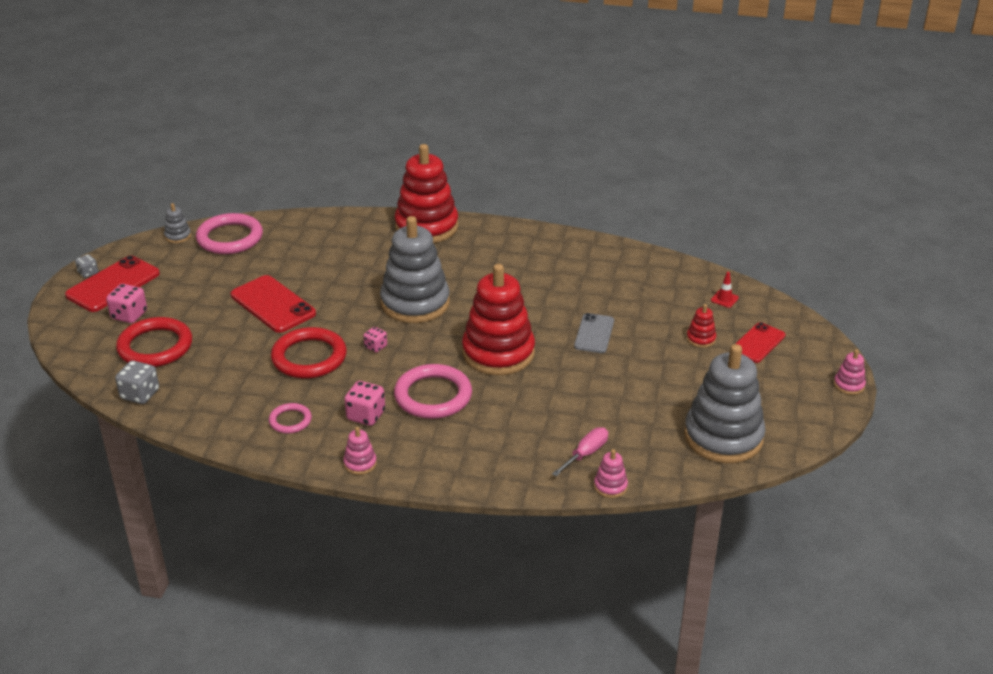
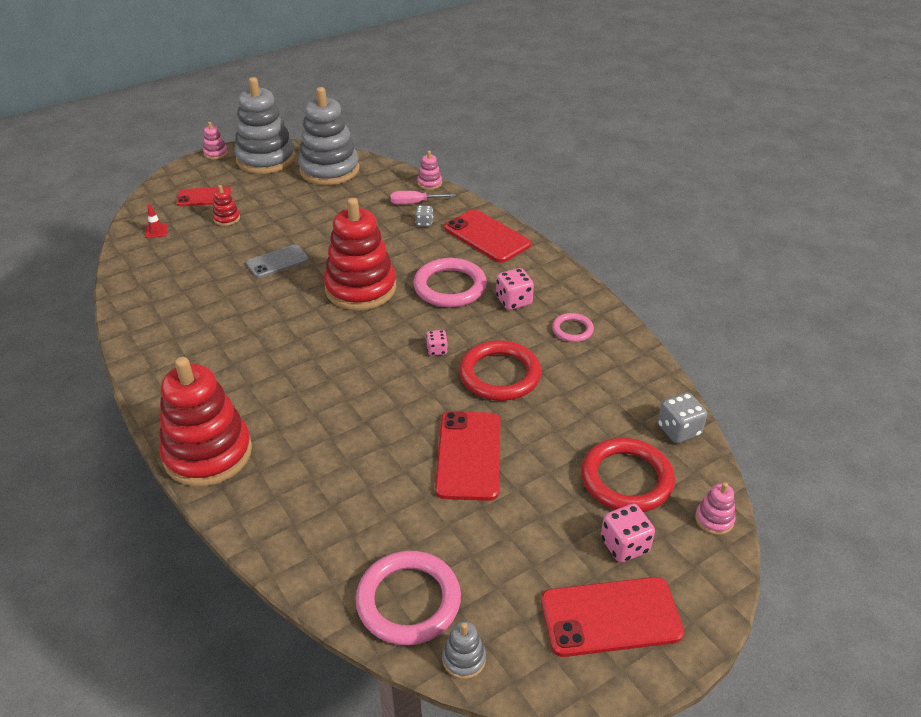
camera: 135 degrees left, 5 degrees up
grey dice [75,254,98,278] -> grey dice moved to [415,205,433,227]
pink stacking toy [343,427,377,475] -> pink stacking toy moved to [695,482,736,535]
grey stacking toy [380,216,450,323] -> grey stacking toy moved to [234,77,295,174]
none -> red phone [444,209,531,263]

